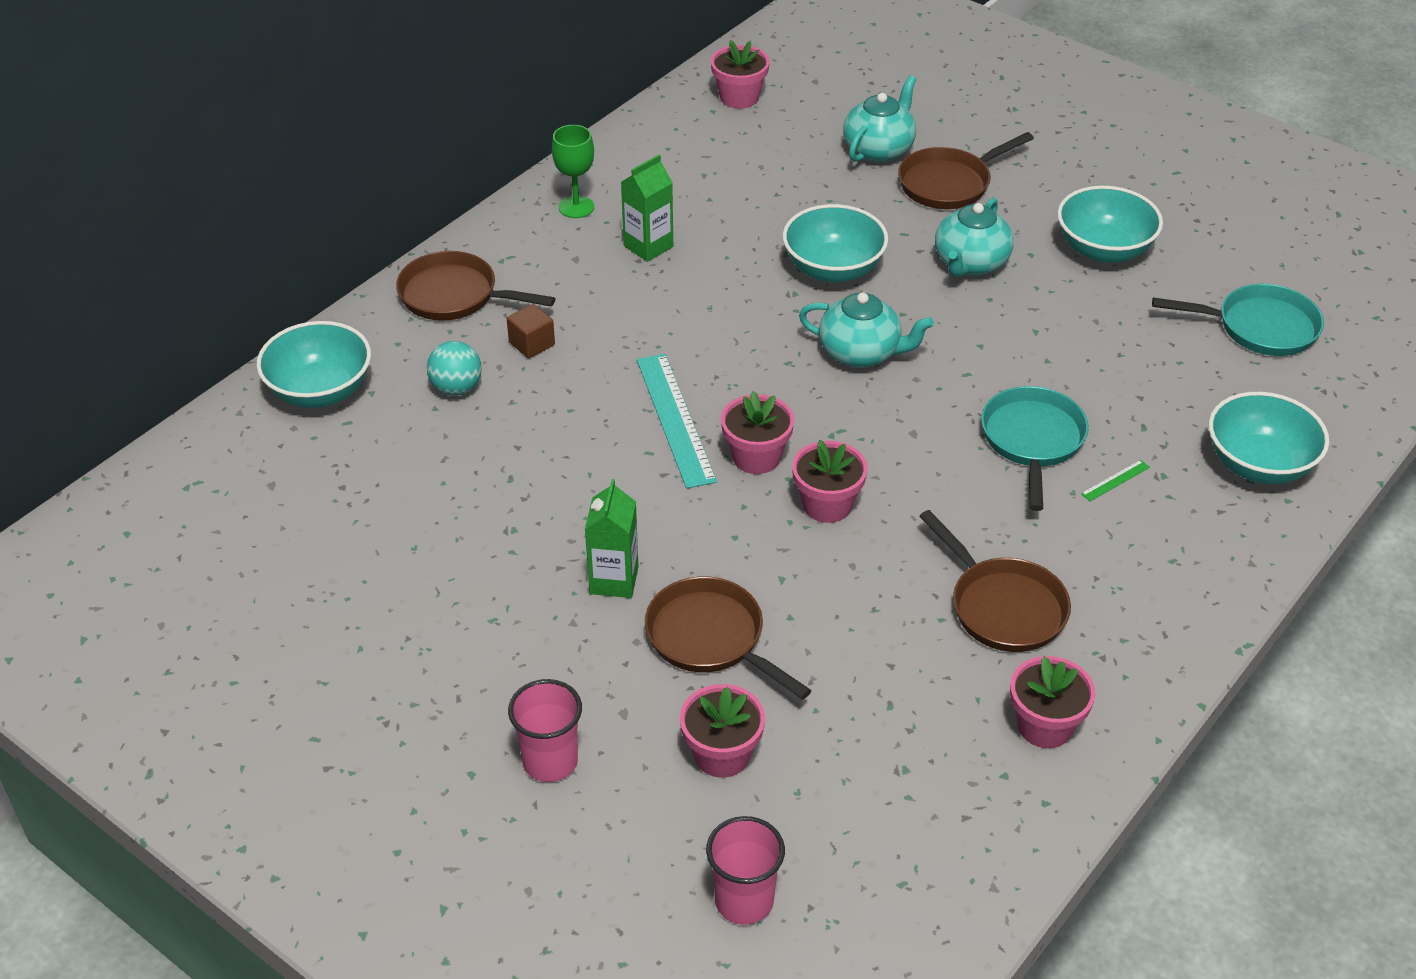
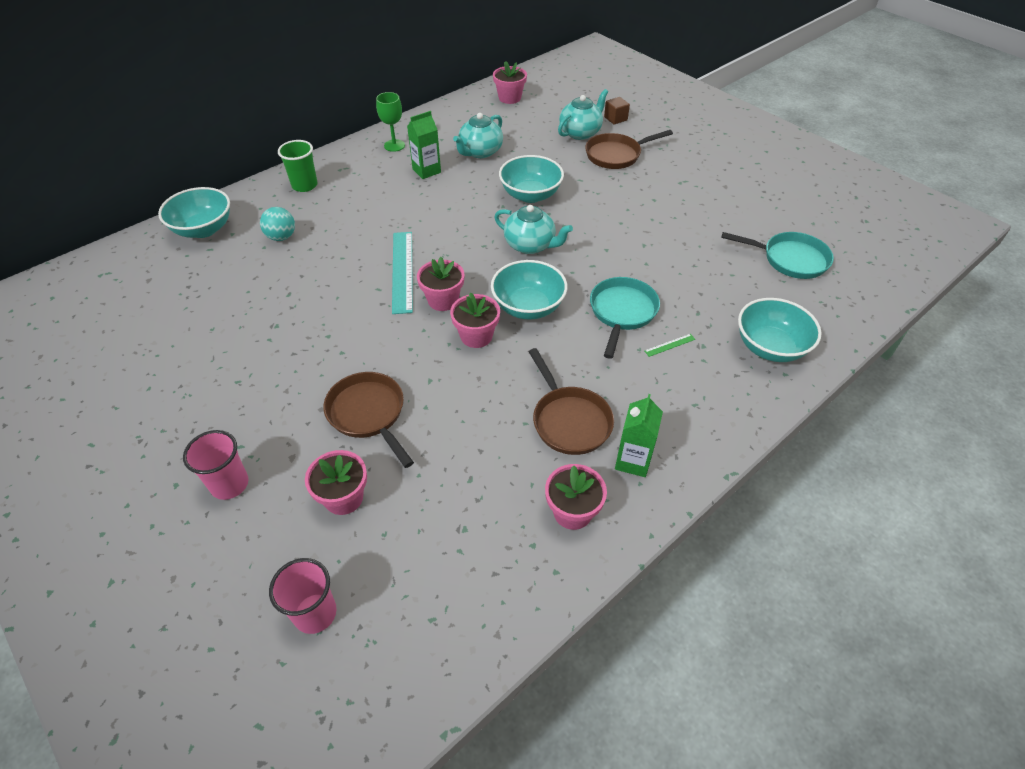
camera: 10 degrees right, 5 degrees up
brown pan [396,251,555,321] -> green cup [278,140,318,192]
brown cube [507,304,555,358] -> brown cube moved to [604,97,630,124]
green carton [585,479,638,598] -> green carton moved to [615,394,663,477]
turquoise teapot [935,198,1014,277] -> turquoise teapot moved to [453,113,503,158]
turquoise bowl [1057,186,1163,263] -> turquoise bowl moved to [491,260,567,320]

